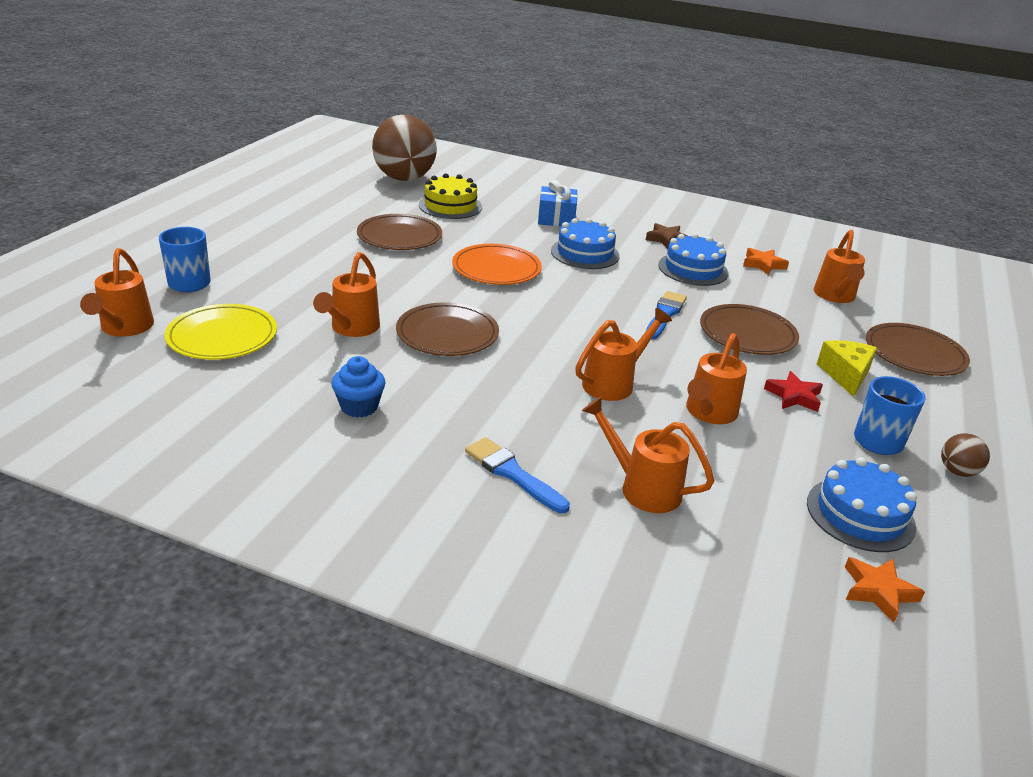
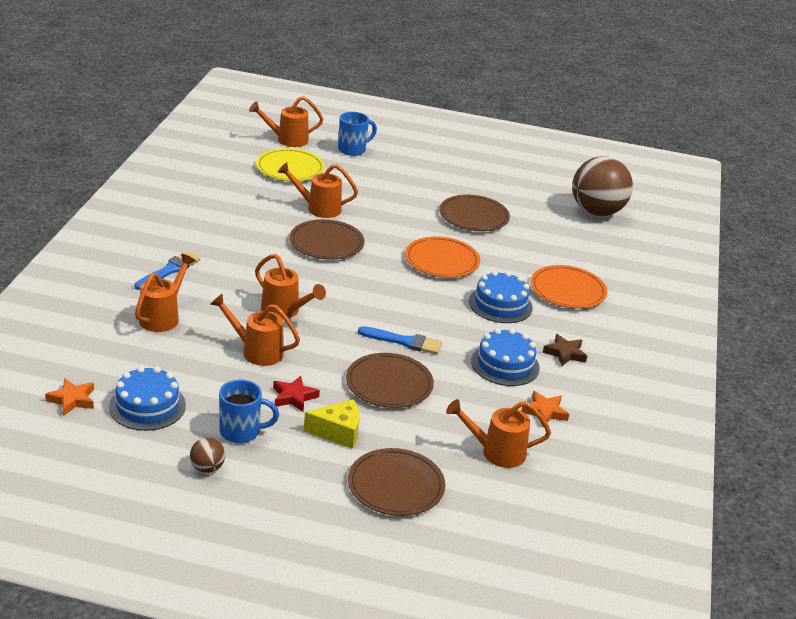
camera: 80 degrees right, 0 degrees up
blue cupcake [332,356,385,418] -> none
yellow cake [419,173,482,219] -> none
blue gift [538,179,578,227] -> orange plate [531,265,607,309]

